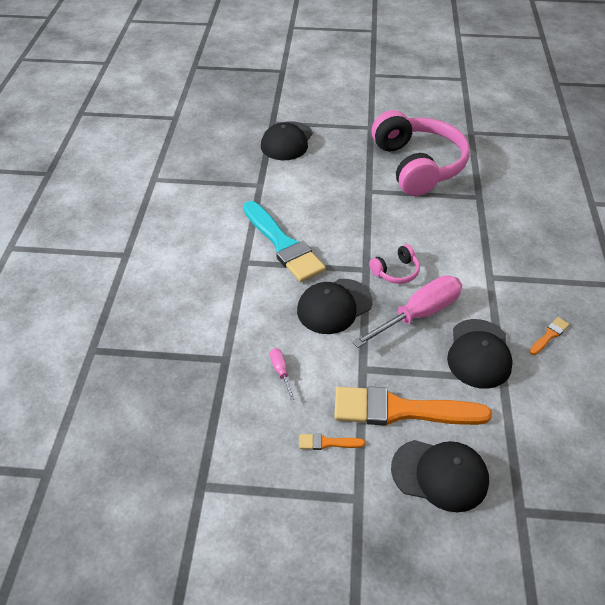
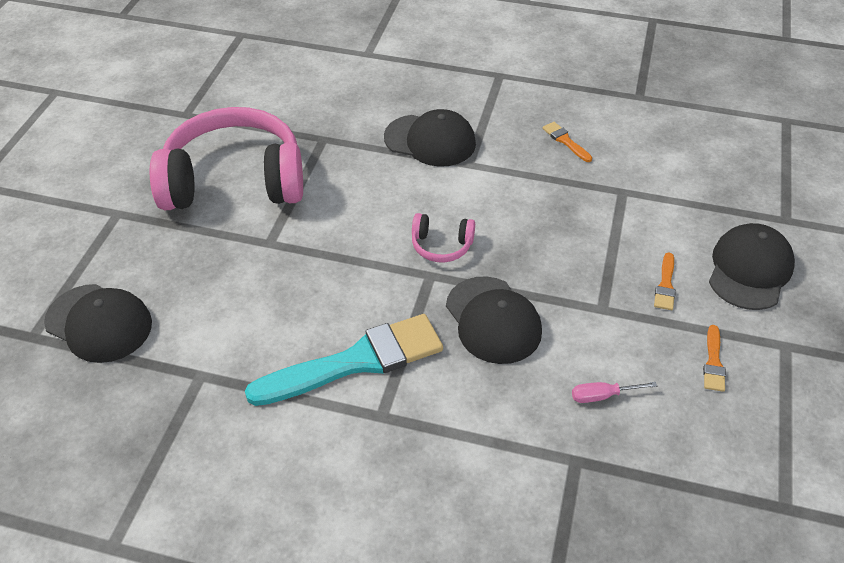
camera: 80 degrees left, 0 degrees up
orange brush [334,386,492,426] -> orange brush [654,252,676,310], size x0.41
pink screwdriver [352,275,462,348] -> none
pink headphones [369,244,420,284] -> pink headphones turned 120 degrees clockwise [412,213,475,262]
black cap [447,319,513,389] -> black cap moved to [384,109,476,167]

